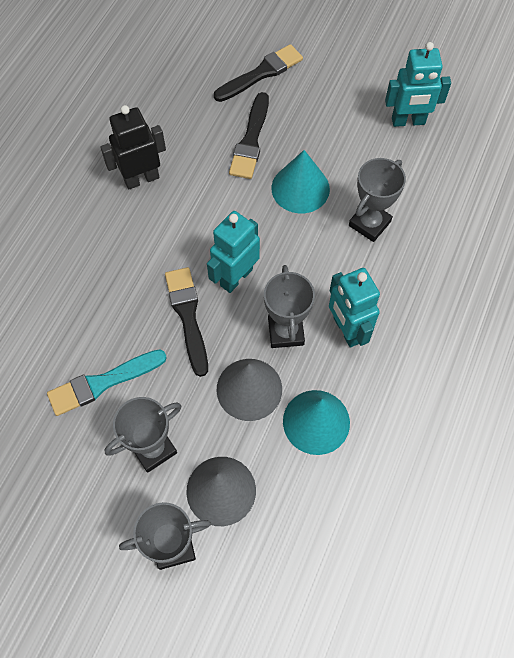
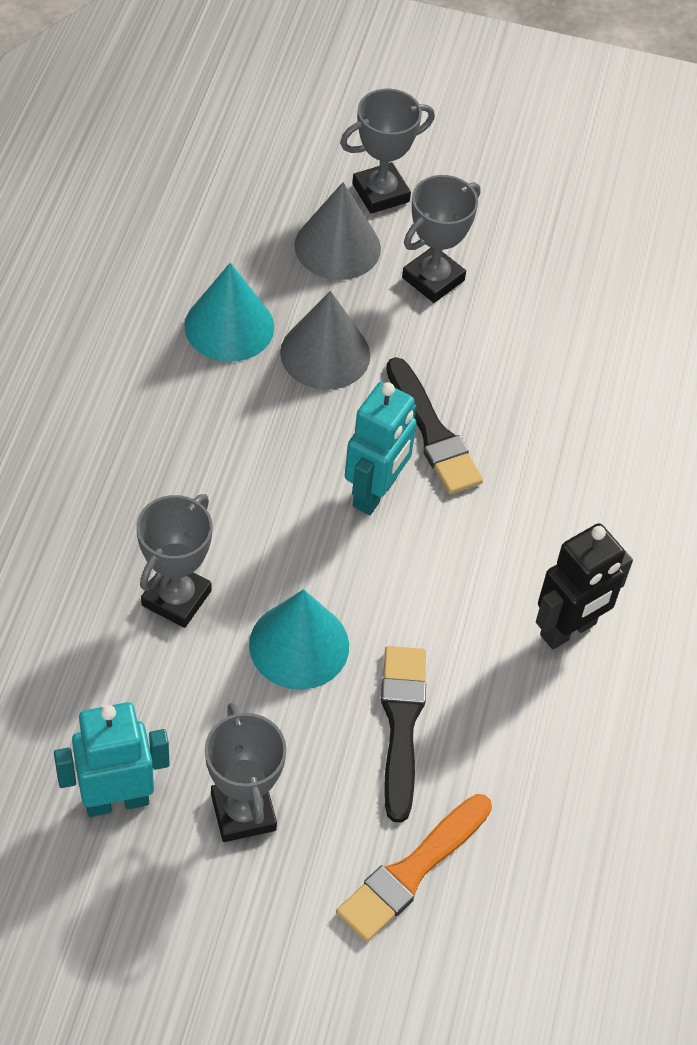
camera: 165 degrees right, 10 degrees down
turquoise brush [47,349,167,416] -> none
black brush [214,44,303,102] -> orange brush [336,794,492,942]
grey trophy [264,265,315,348] -> grey trophy moved to [205,703,287,842]
turquoise robot [329,268,380,348] -> none

